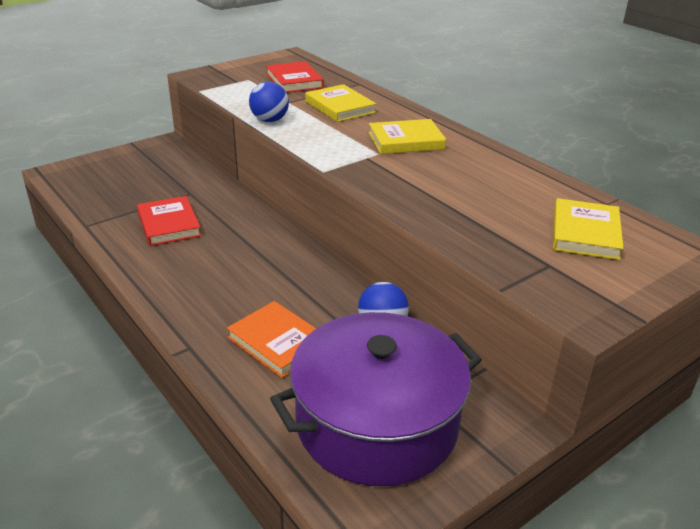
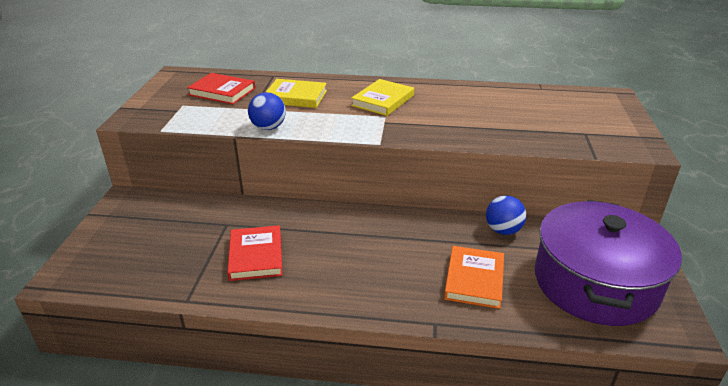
camera: 45 degrees left, 0 degrees up
red book [137,196,202,246] -> red book turned 60 degrees clockwise [227,225,282,281]
orange book [227,301,316,378] -> orange book turned 75 degrees counterclockwise [444,246,504,309]
yellow book [553,198,624,260] -> none

